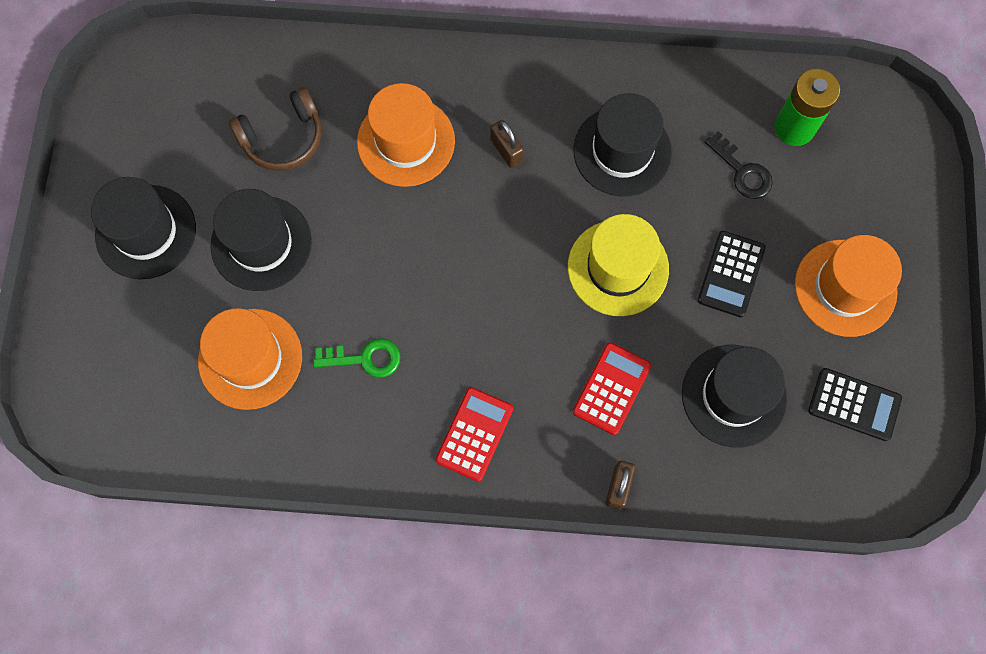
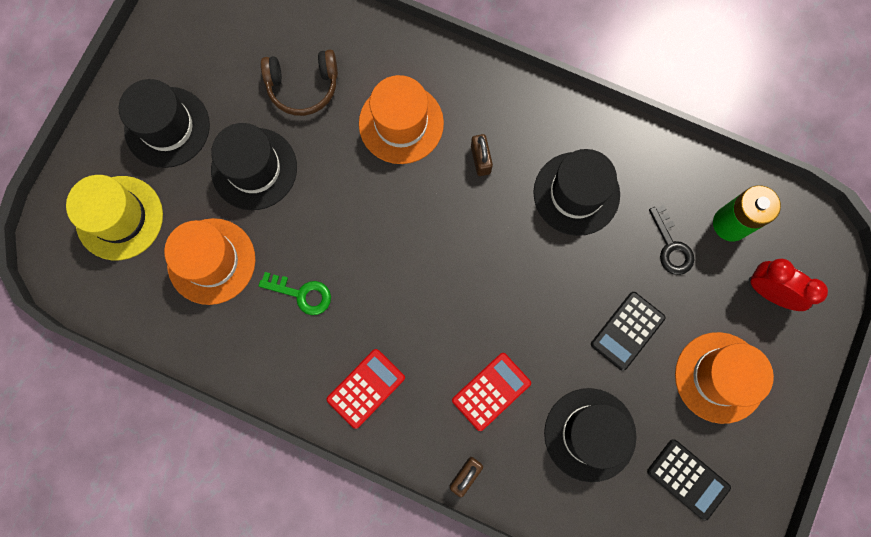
camera: 20 degrees right, 5 degrees up
yellow hat [568,214,669,316] -> yellow hat moved to [66,175,163,260]
none -> red clock [749,258,828,311]

